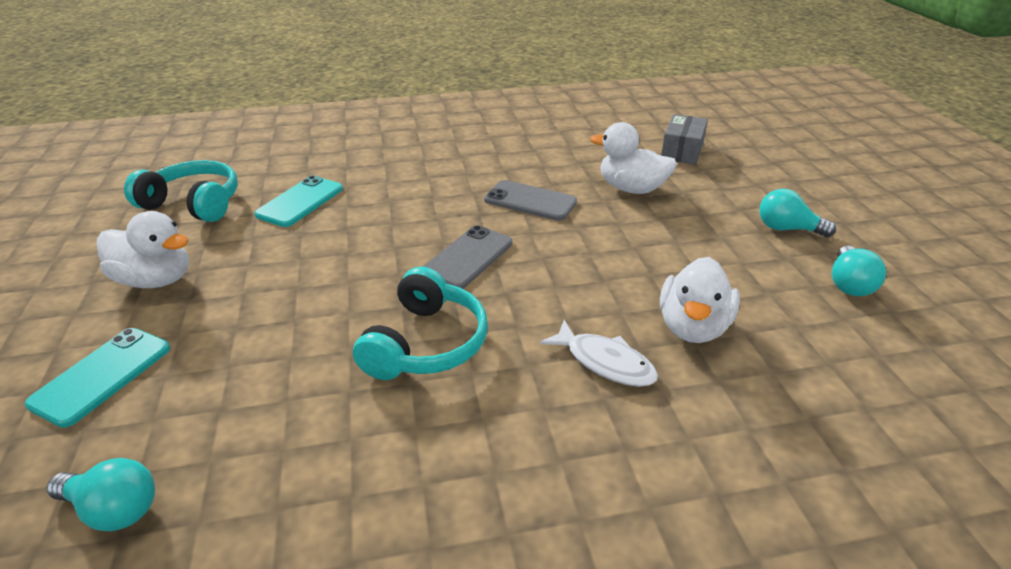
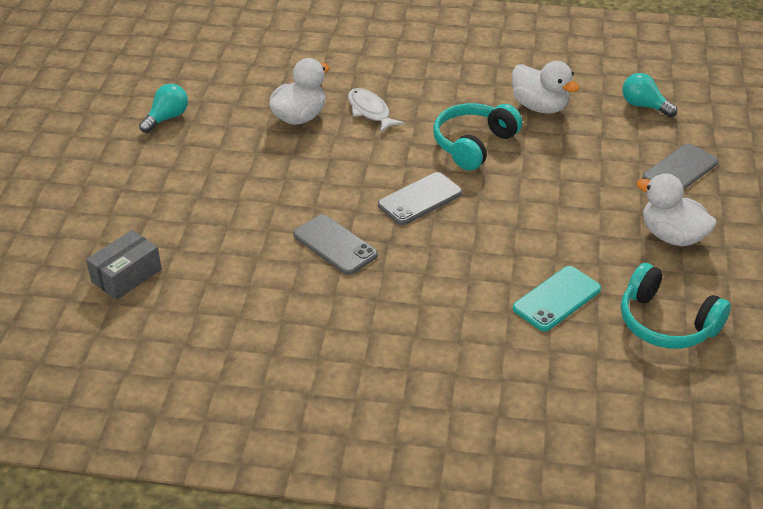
camera: 160 degrees left, 5 degrees up
turquoise phone [25,328,170,428] -> grey phone [642,143,718,190]
white duck [590,122,677,194] -> white duck moved to [512,61,579,114]
turquoise light bulb [759,189,836,237] -> none

